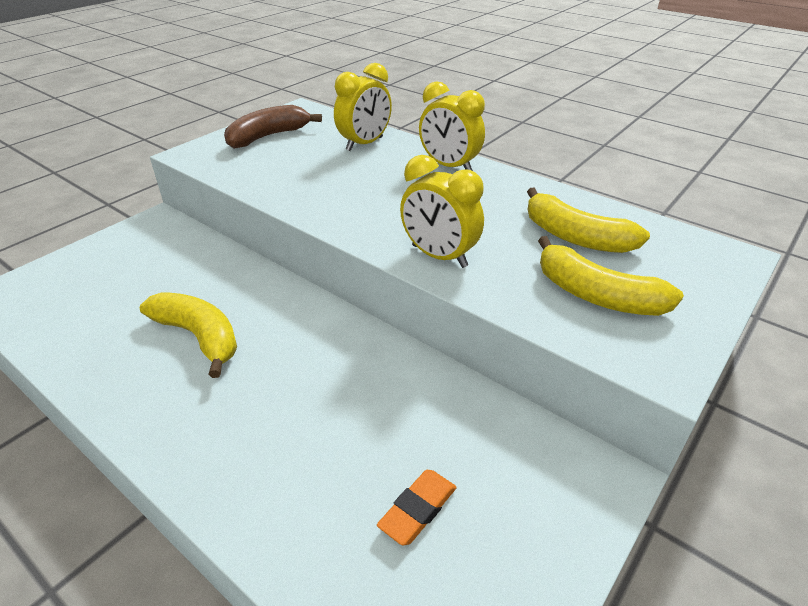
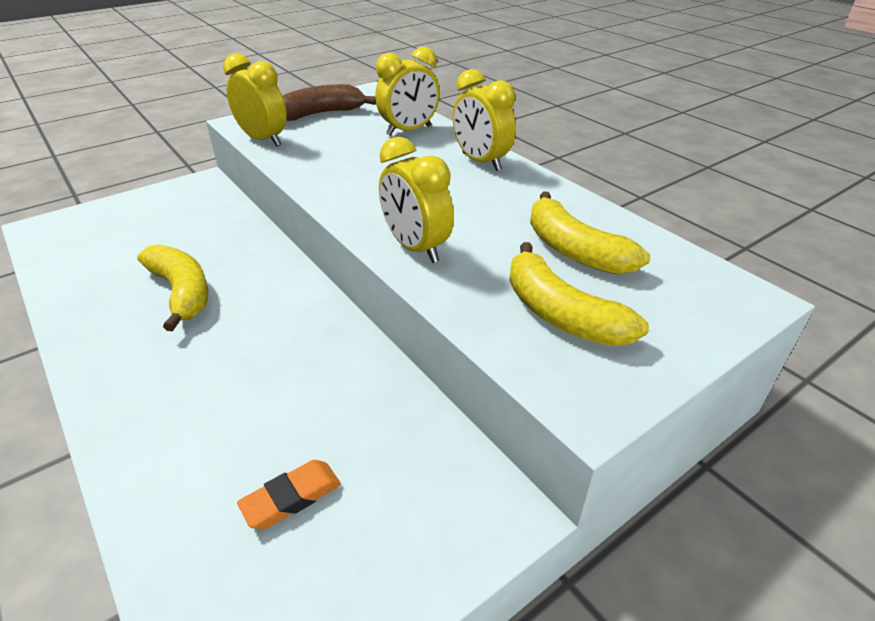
camera: 15 degrees right, 0 degrees up
none -> yellow clock [223,53,287,147]

